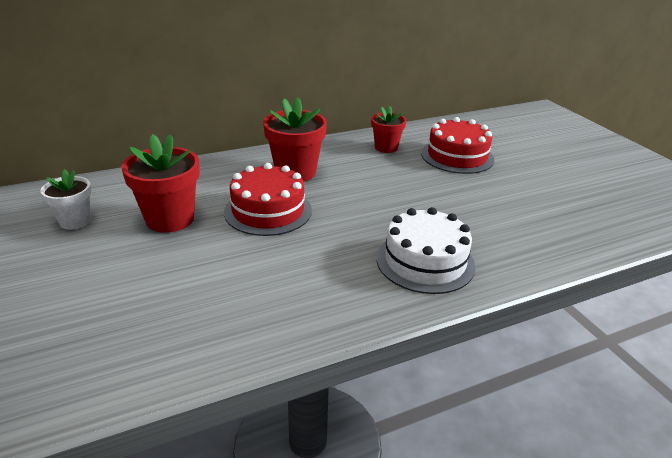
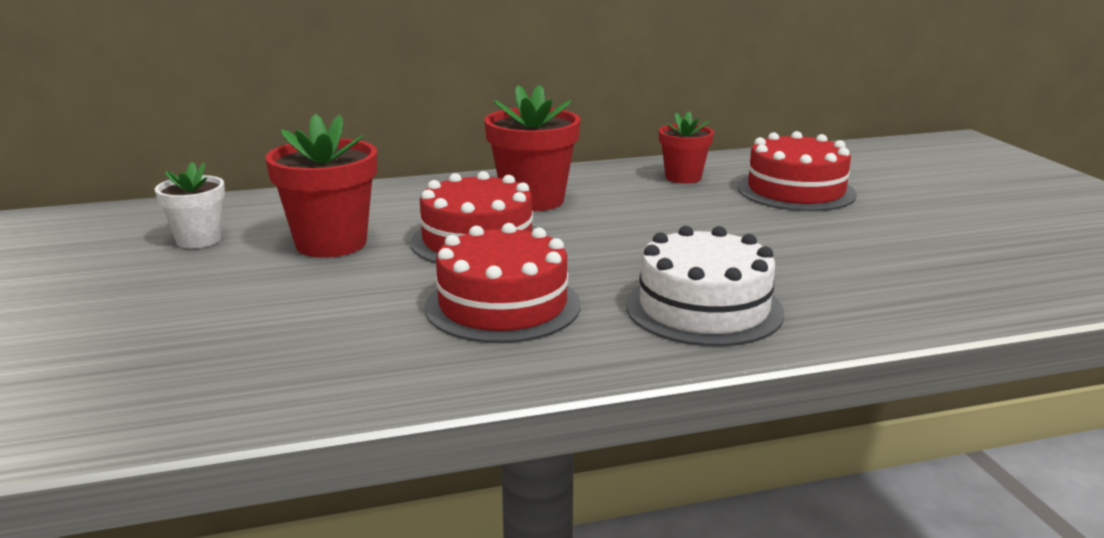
camera: 10 degrees right, 10 degrees down
none -> red cake [425,223,581,343]

